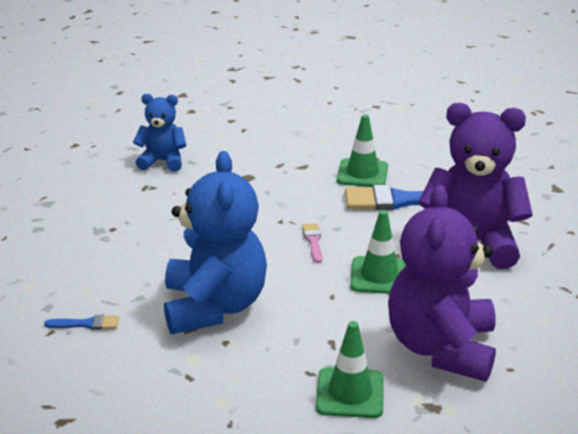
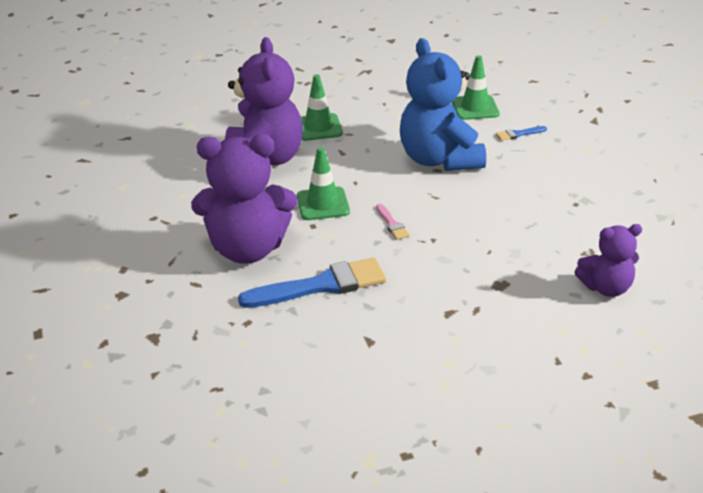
camera: 165 degrees right, 5 degrees up
blue teddy bear [133,94,186,172] -> purple teddy bear [574,224,642,297]
green traffic cone [337,114,388,187] -> green traffic cone moved to [452,55,500,120]

